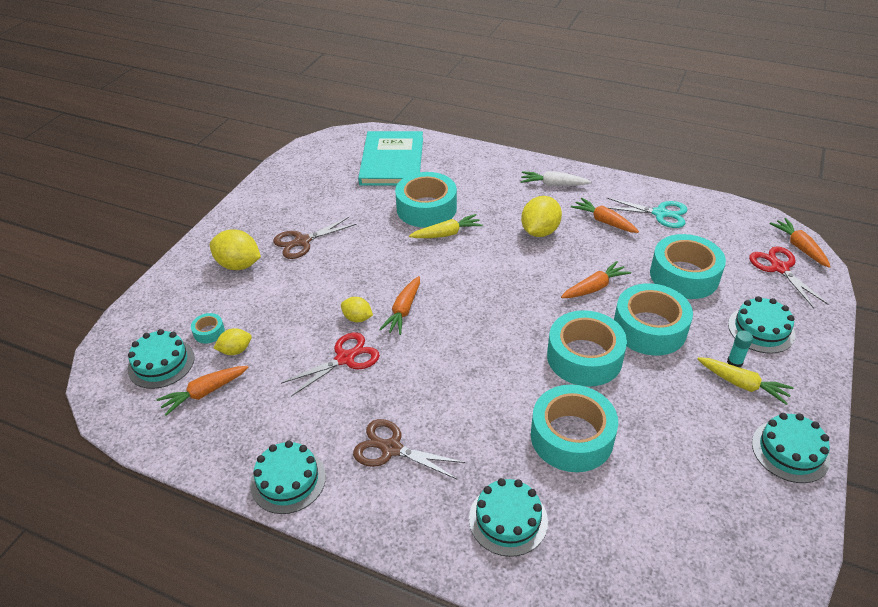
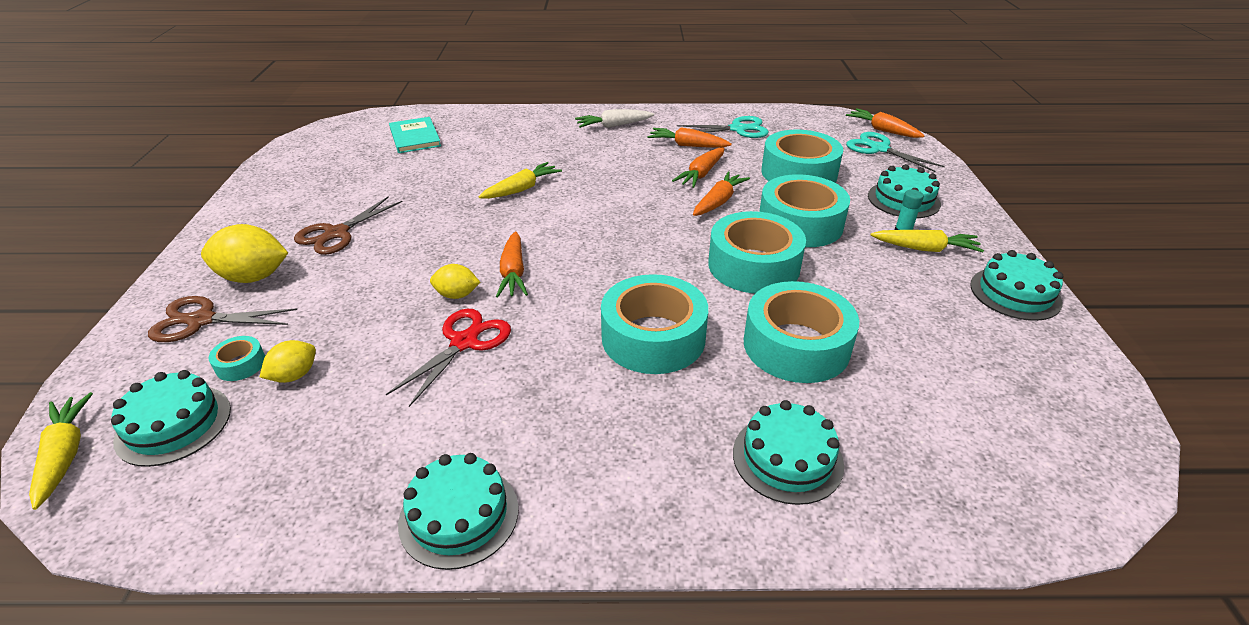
camera: 25 degrees left, 5 degrees down
orange carrot [157,366,249,416] -> orange carrot moved to [672,148,725,188]
brown scissors [353,419,465,480] -> brown scissors moved to [148,296,297,342]
turquoise book [358,131,423,186] -> turquoise book [389,117,441,153], size x0.58
turquoise tape [395,172,457,228] -> turquoise tape moved to [601,274,708,374]
yellow lemon [521,196,562,237] -> none
red scissors [749,247,829,308] -> turquoise scissors [846,132,945,172]
none -> yellow carrot [29,392,93,510]

